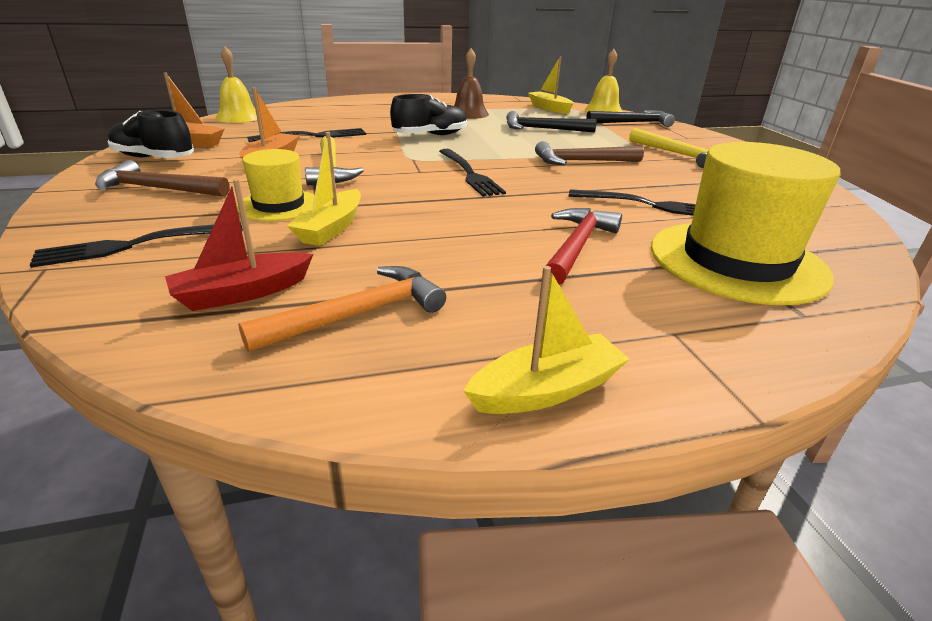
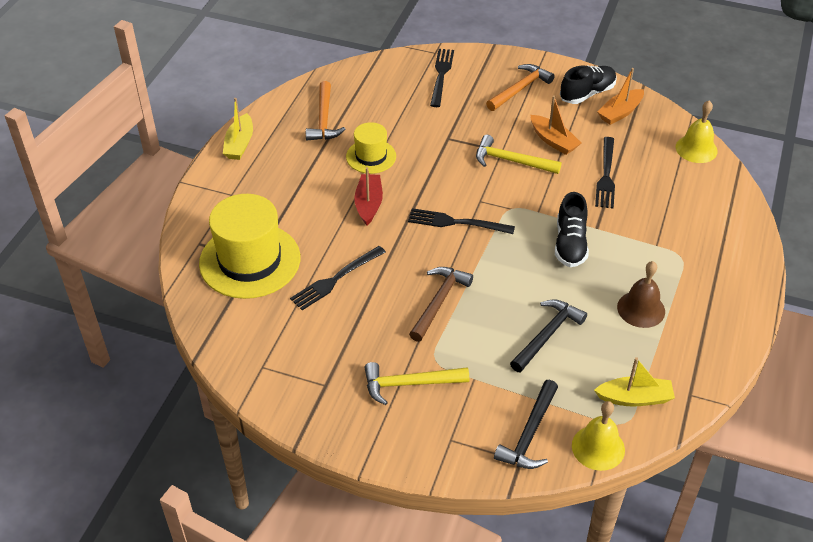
camera: 125 degrees right, 15 degrees up
brown hammer [95,160,230,197] -> orange hammer [486,64,555,111]
red boat [165,179,313,311] -> red boat moved to [354,167,383,225]
yellow hat [237,149,314,221] -> yellow hat moved to [346,122,396,174]
yellow boat [287,132,361,246] -> none
red hammer [542,208,622,285] -> none

